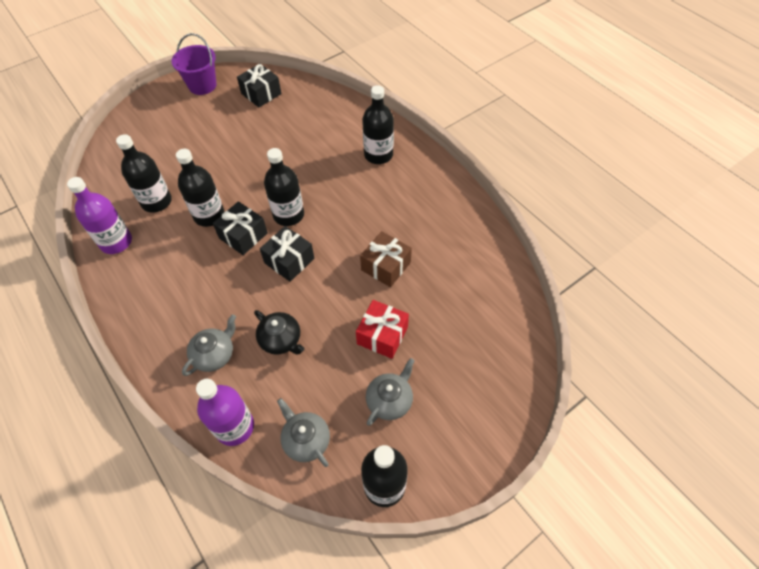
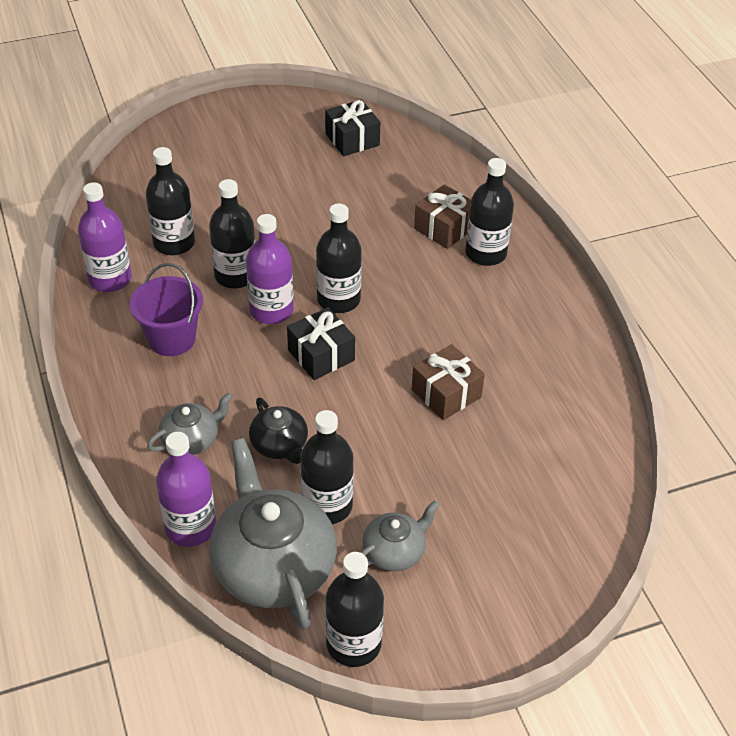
camera: 15 degrees right, 10 degrees down
purple bucket [172,33,216,95] -> purple bucket moved to [130,263,203,356]
black gift [213,201,268,255] -> purple bottle [246,214,294,324]
grey teapot [277,398,330,467] -> grey teapot [209,438,337,630], size x1.96
red gift [356,300,409,359] -> none
none -> black bottle [300,410,354,524]
none -> brown gift [414,184,471,249]

